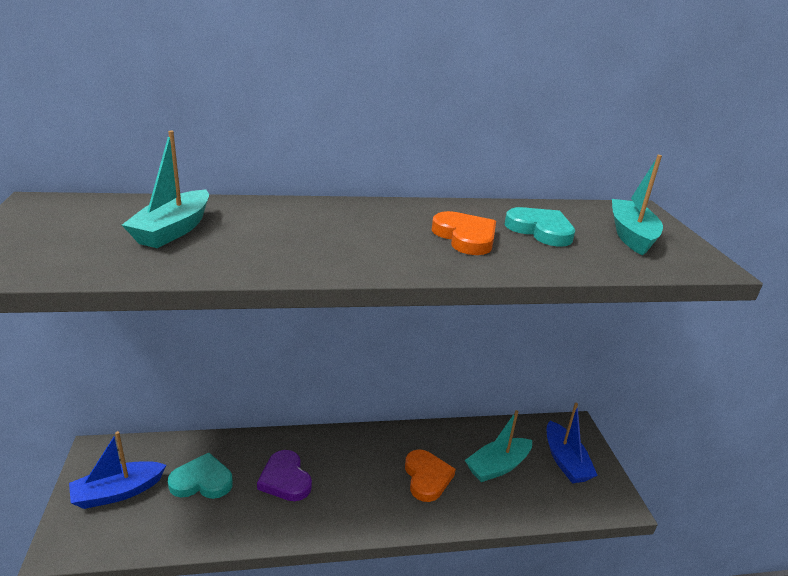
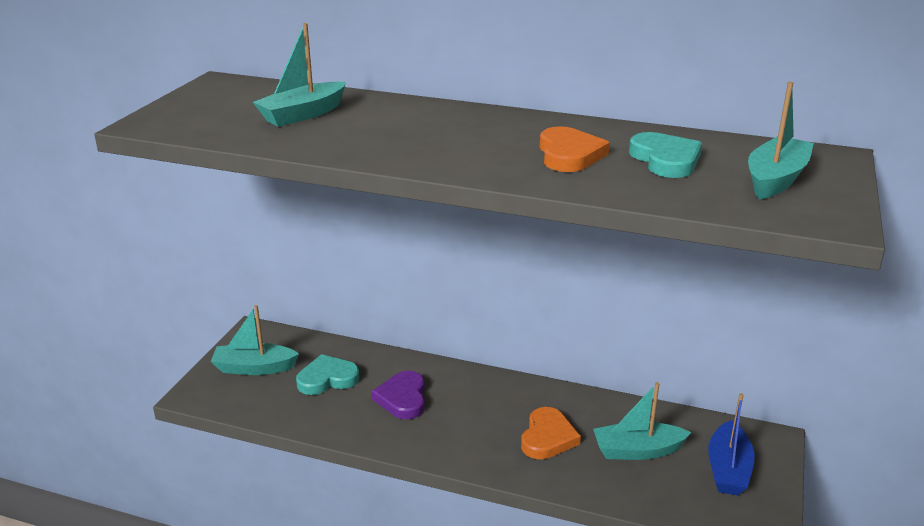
camera: 30 degrees right, 0 degrees up
blue boat [69,431,166,509] -> turquoise boat [211,305,299,375]
turquoise heart [168,453,233,499] -> turquoise heart turned 45 degrees counterclockwise [296,354,360,395]

